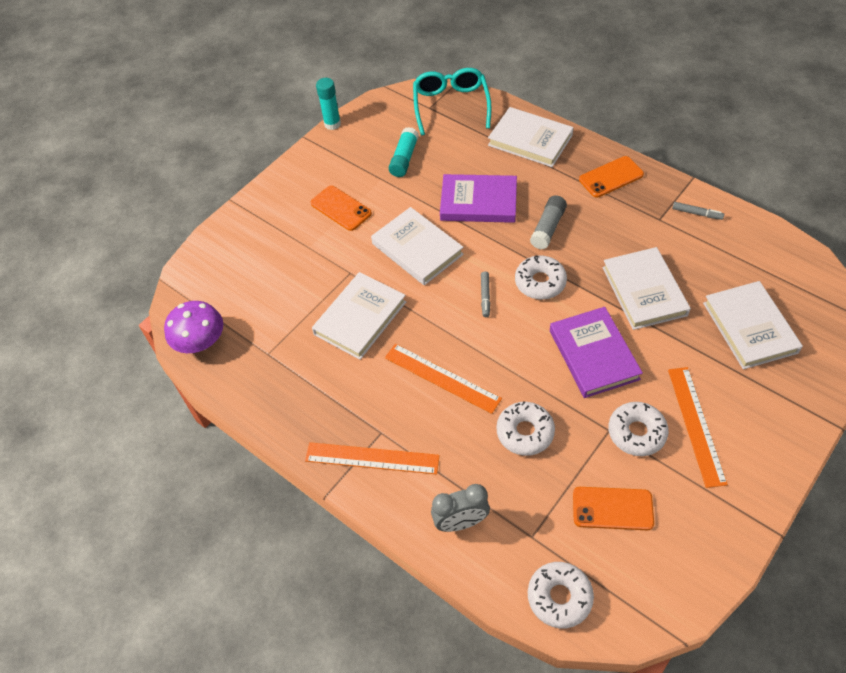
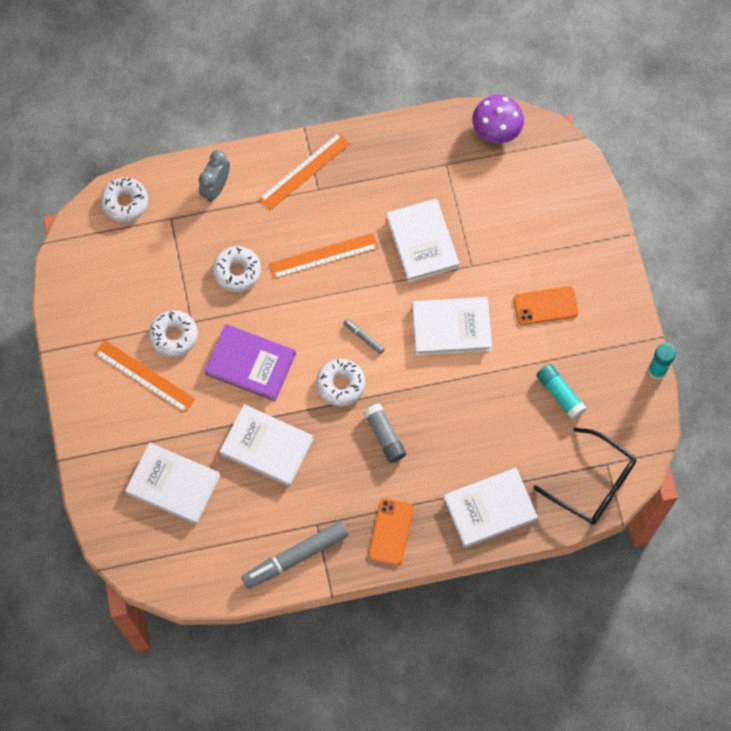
camera: 125 degrees right, 15 degrees up
turquoise glasses [413,68,492,136] -> black glasses [533,427,636,525]
purple book [440,174,517,223] -> none
orange phone [573,487,654,530] -> none
grey marker [672,202,724,220] -> grey marker [242,521,349,589], size x2.22

